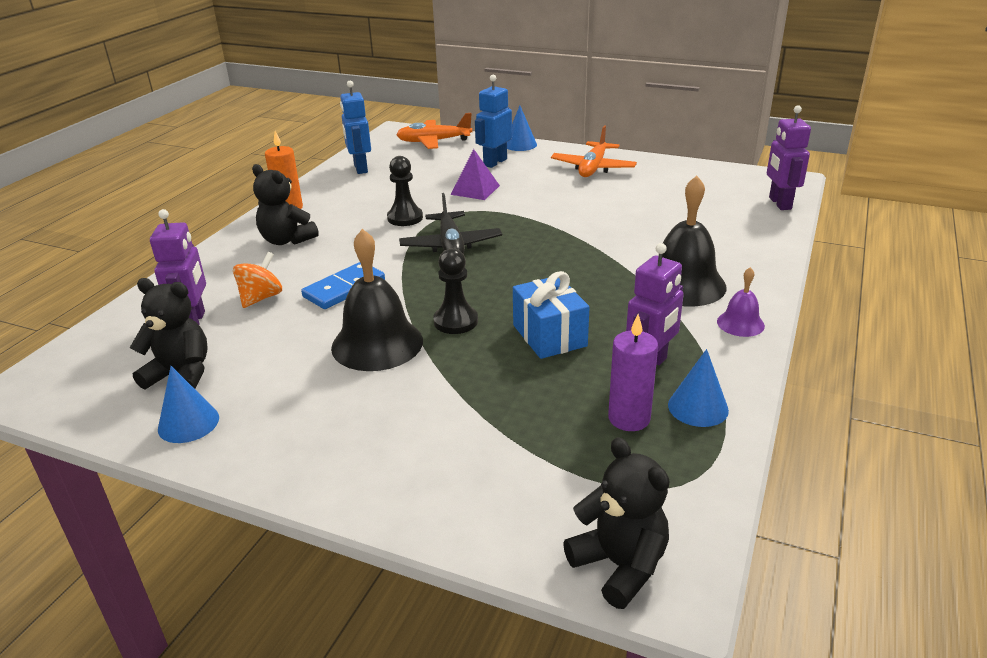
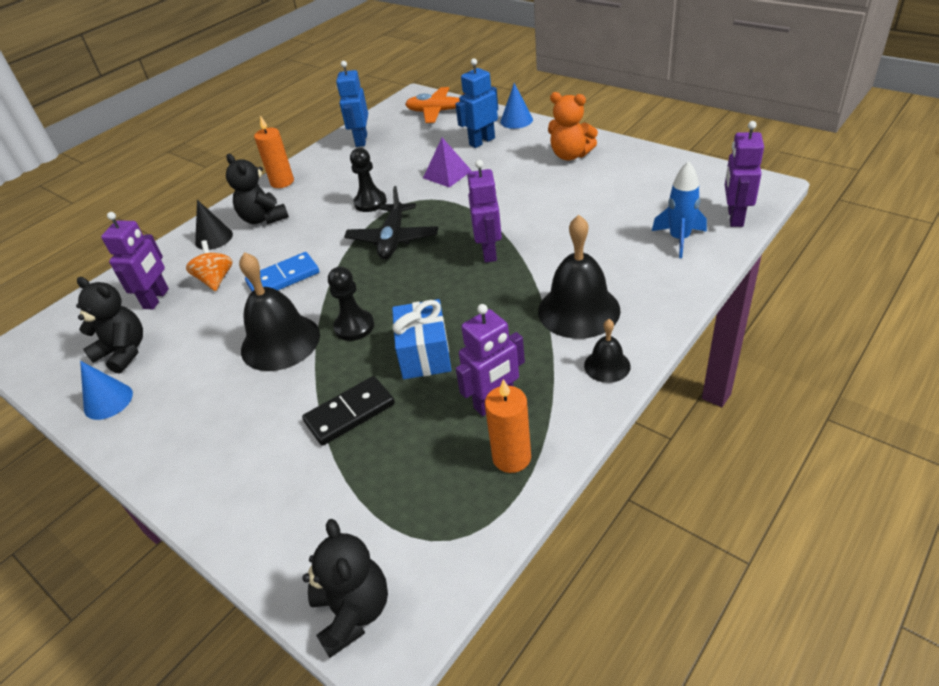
camera: 20 degrees right, 10 degrees up
orange spinning top [233,252,282,308] -> orange spinning top turned 60 degrees counterclockwise [186,240,233,291]
orange plane [551,125,637,177] -> orange teddy bear [548,92,598,161]
purple candle [608,314,658,431] -> none
blue cone [668,349,729,427] -> orange candle [485,379,531,473]
purple bell [717,267,765,337] -> black bell [584,319,631,383]
none -> black cone [195,200,233,250]
none -> black domino [302,376,395,446]
none -> purple robot [467,160,502,263]
none -> blue rocket [652,161,707,258]

